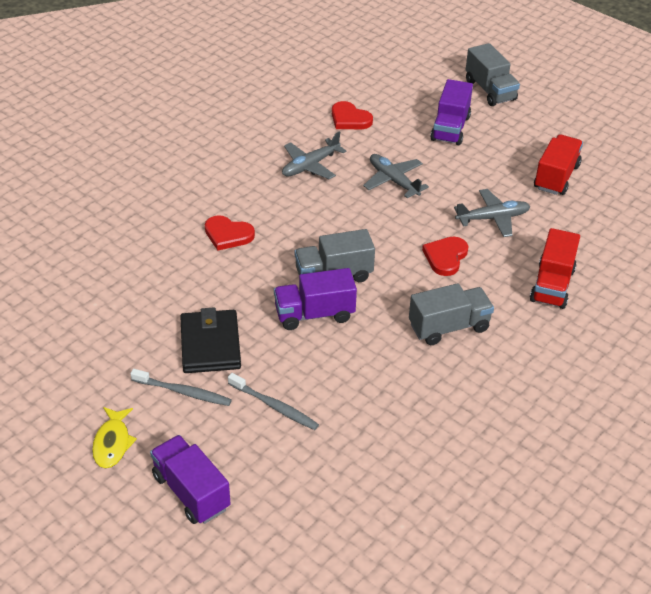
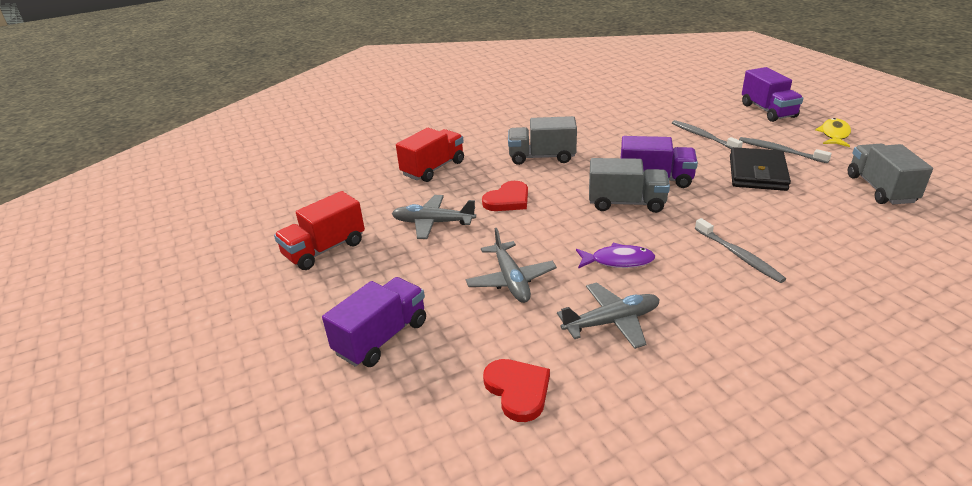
camera: 155 degrees left, 10 degrees down
red heart [205,215,255,251] -> grey toothbrush [695,218,786,283]
grey truck [466,43,520,106] -> grey truck moved to [848,144,933,204]
none -> purple fish [576,243,655,269]

